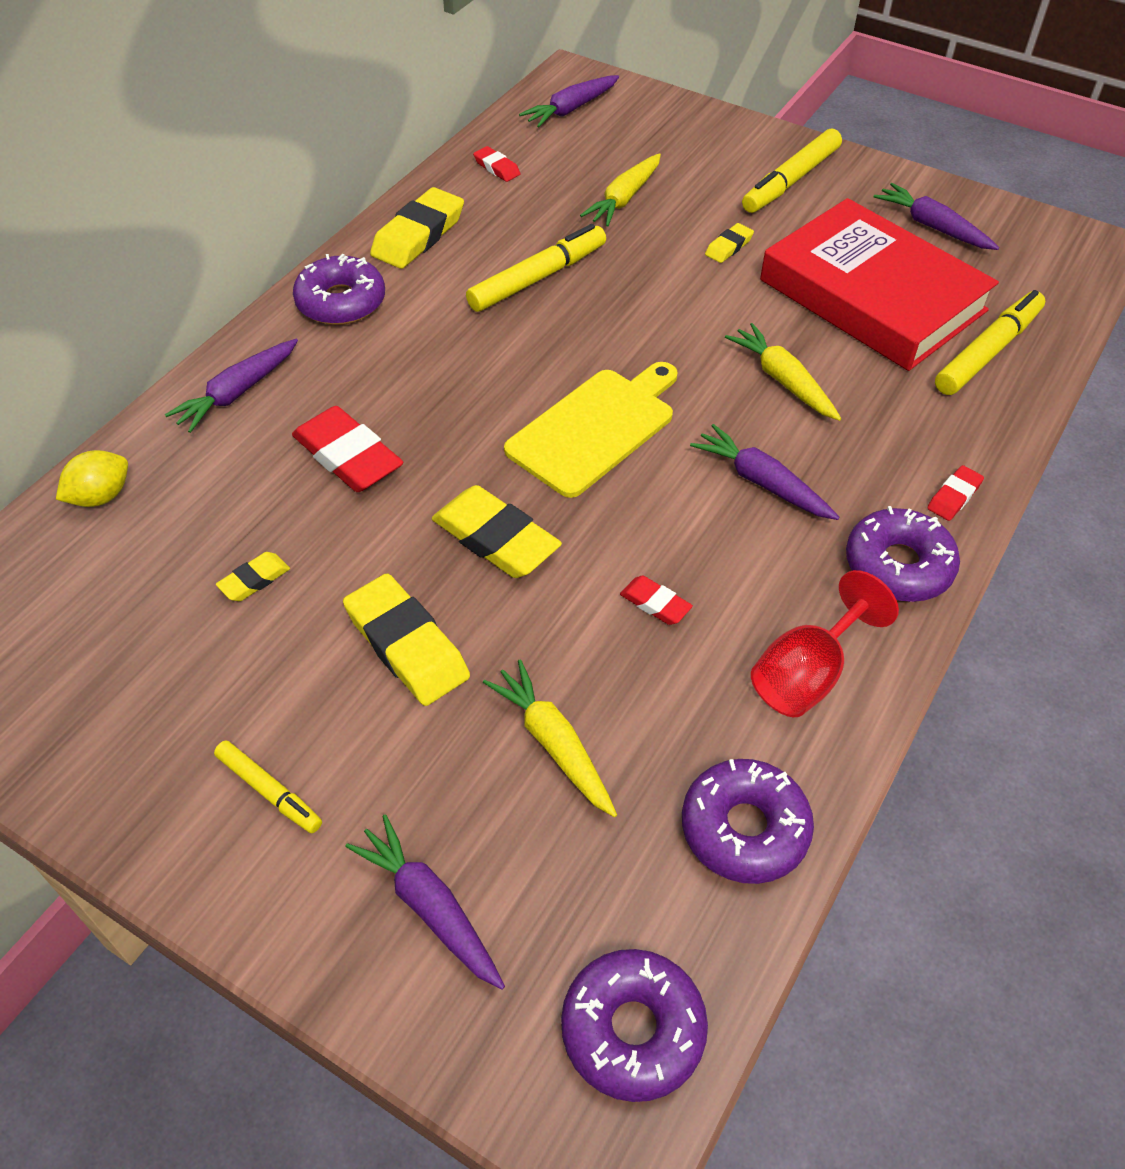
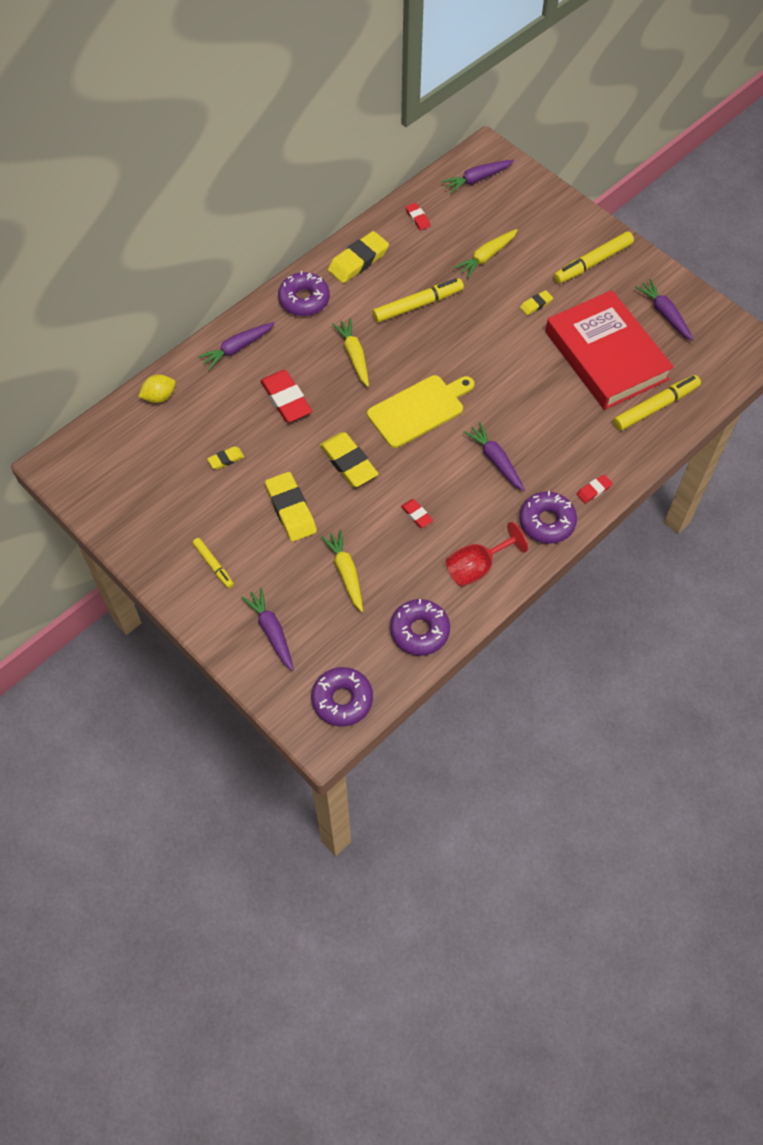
camera: 15 degrees right, 10 degrees up
yellow carrot [725,323,841,421] -> yellow carrot moved to [332,318,369,387]

